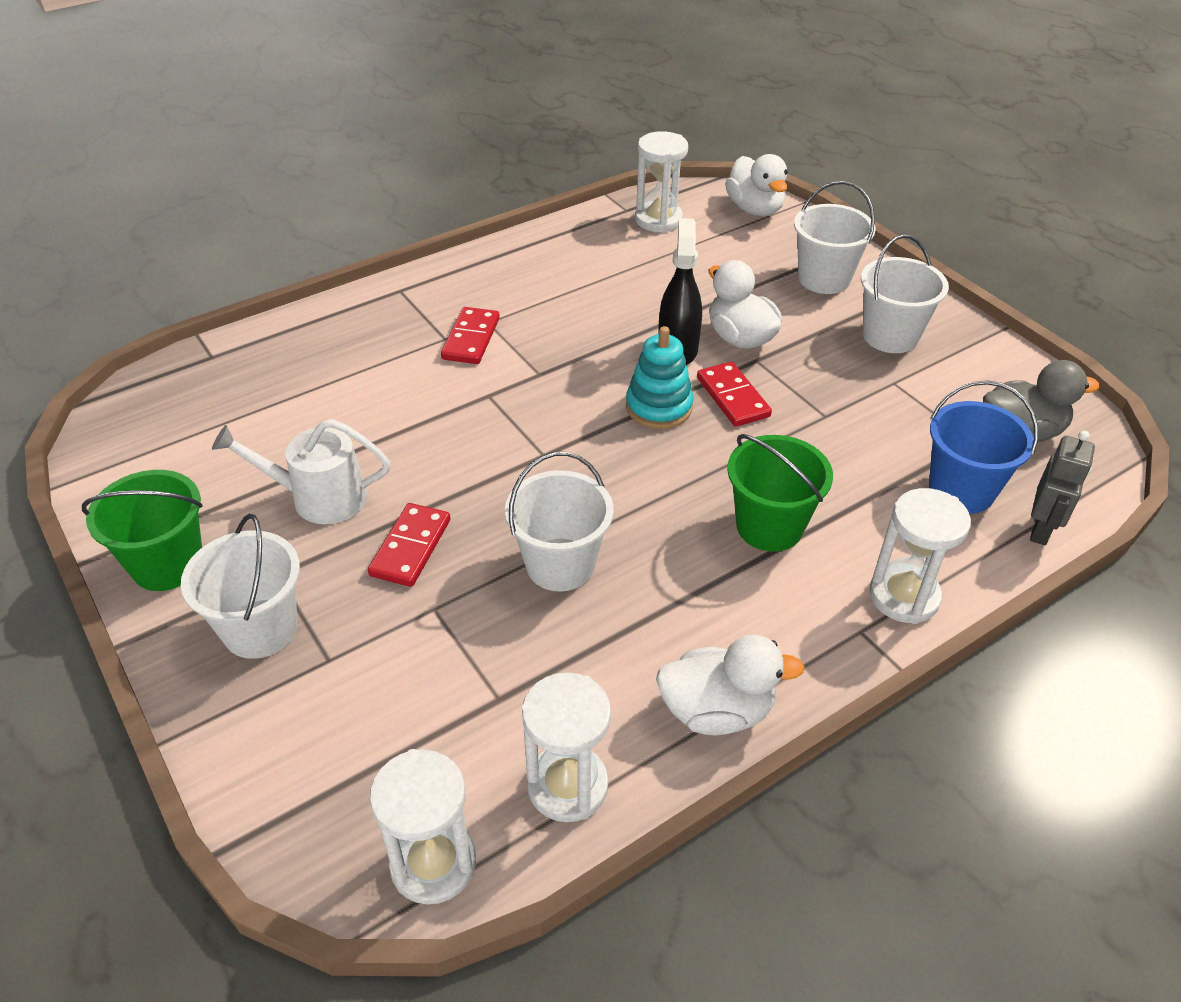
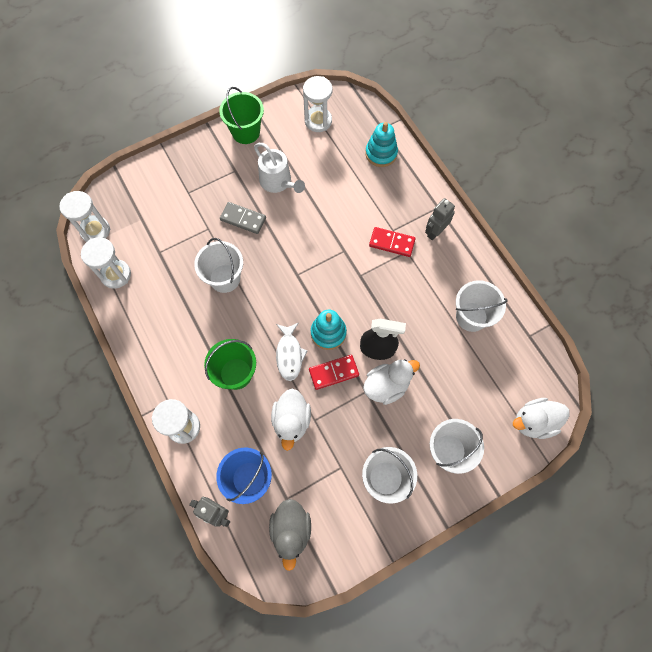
camera: 95 degrees right, 25 degrees up
white bucket [181,514,300,659] -> white bucket moved to [456,280,508,332]
white watering can [212,419,390,524] -> white watering can turned 135 degrees clockwise [254,143,305,193]
red domino [368,503,451,587] -> grey domino [220,202,266,234]
white hourglass [635,131,688,233] -> white hourglass moved to [303,76,333,132]
white duck [656,634,805,735] -> white duck moved to [271,389,311,451]
none -> white fish [276,323,307,381]
none -> turquoise stacking toy [365,122,398,167]
none -> grey robot [425,198,455,240]

